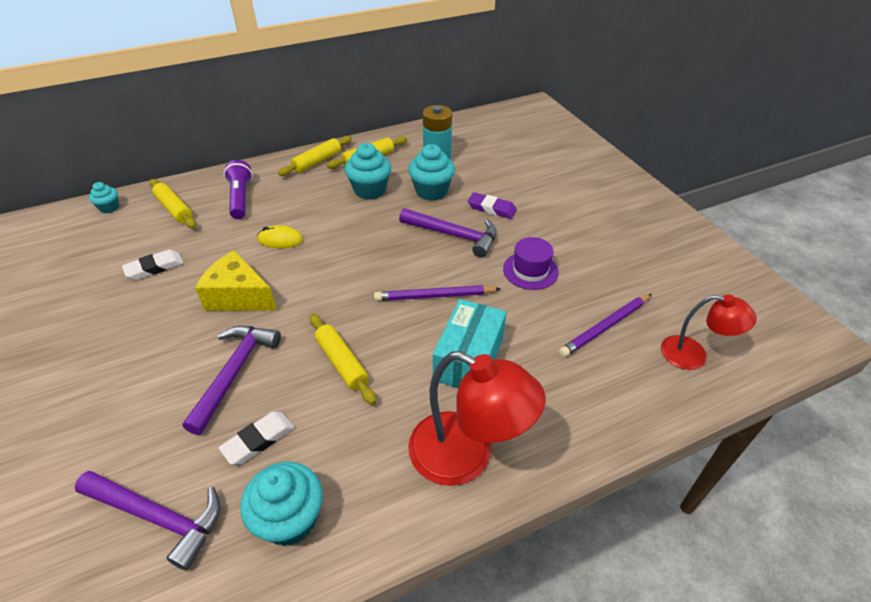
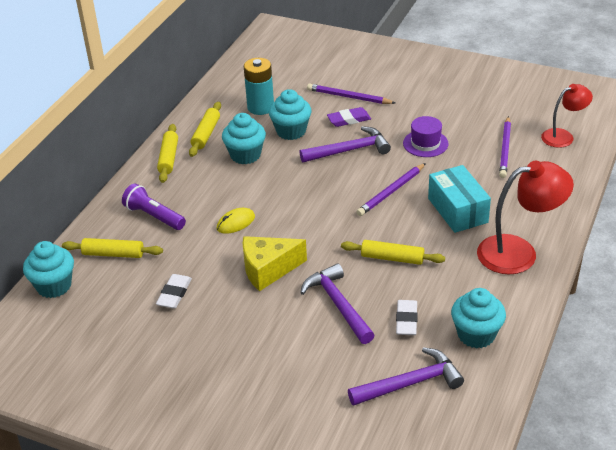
camera: 40 degrees left, 5 degrees down
turquoise cupcake [89,182,119,214] -> turquoise cupcake [23,241,74,298], size x1.80
none -> purple pencil [307,84,395,104]

